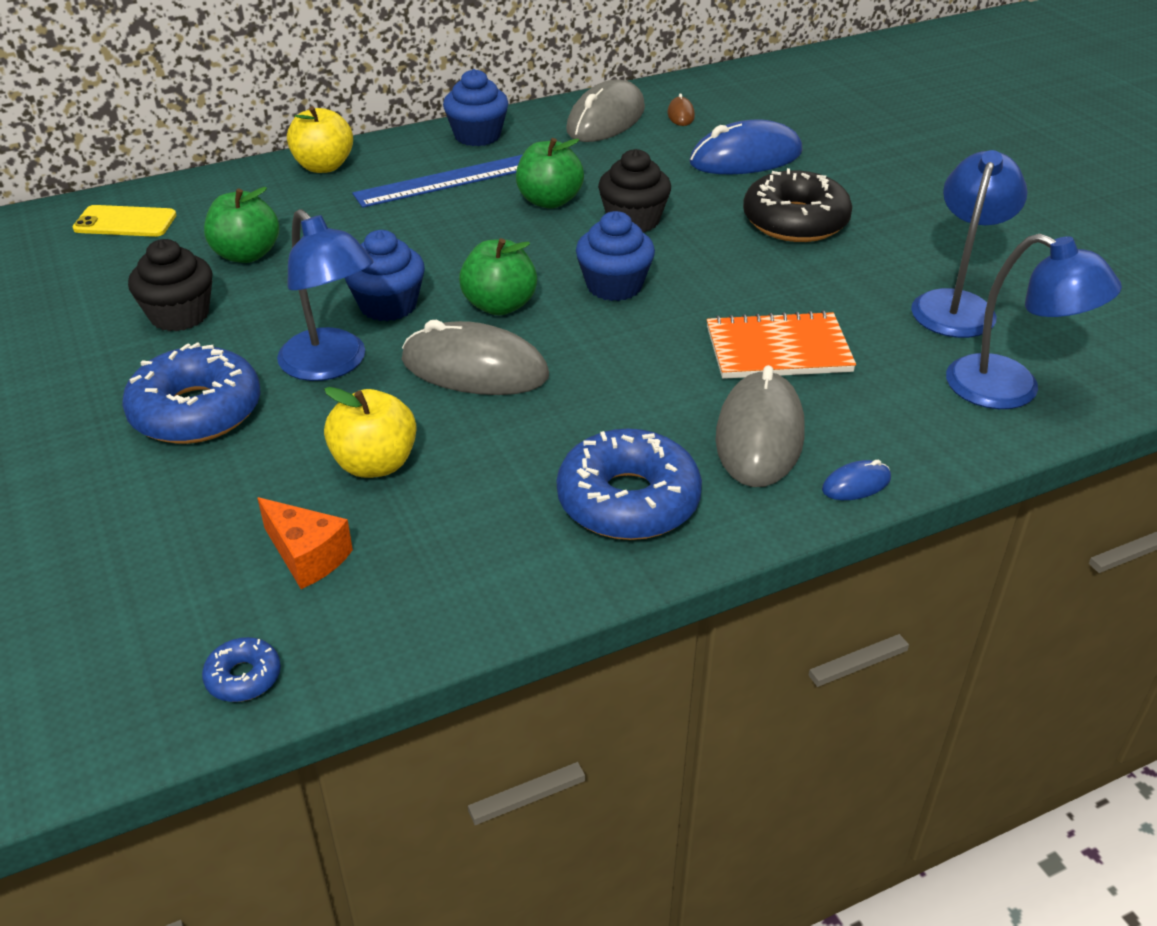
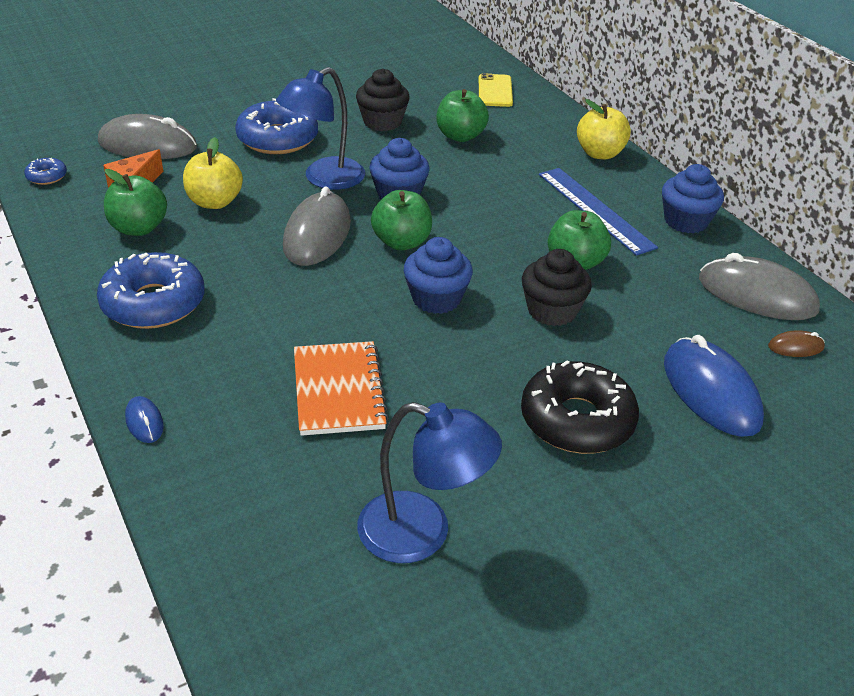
camera: 85 degrees right, 0 degrees up
grey mouse [716,365,805,487] -> grey mouse moved to [98,114,197,159]
blue lamp [946,234,1122,409] -> none
none -> green apple [104,169,167,236]

